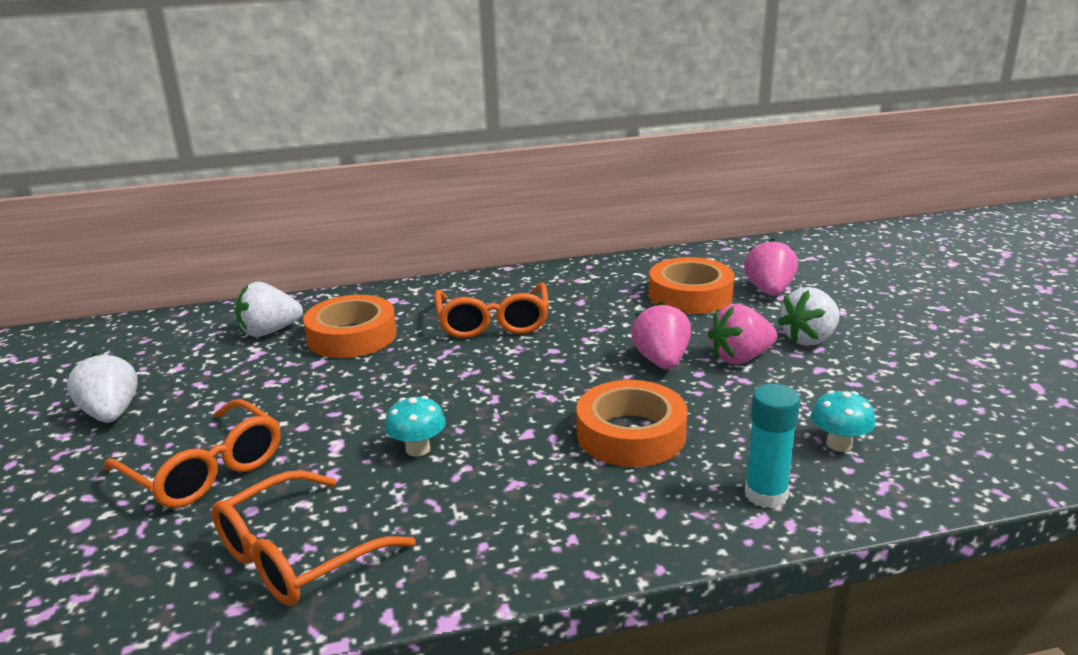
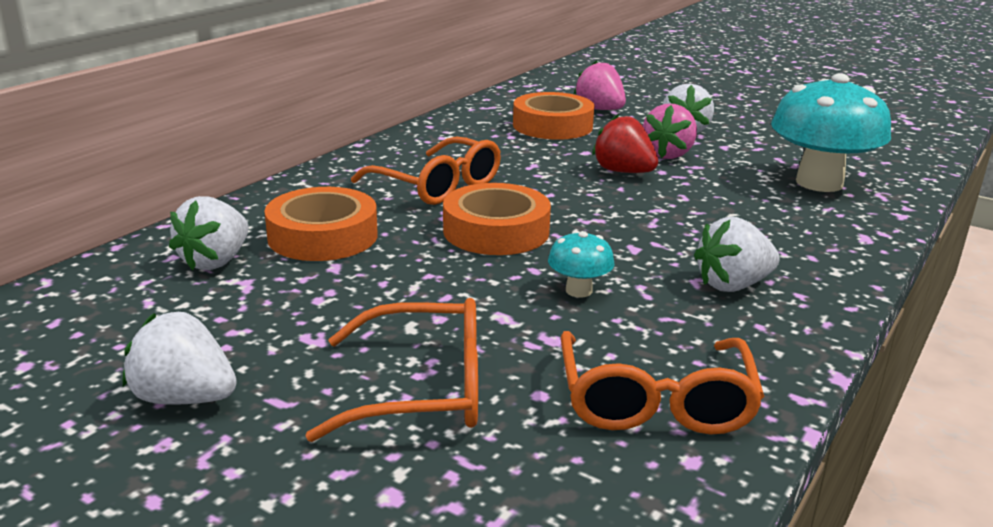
camera: 45 degrees left, 0 degrees up
orange tape [576,380,688,467] -> orange tape moved to [443,183,551,255]
pink strawberry [631,302,691,369] -> red strawberry [592,114,658,173]
turquoise glue stick [745,384,800,508] -> none
turquoise mushroom [811,390,876,452] -> turquoise mushroom [771,73,891,192], size x2.22
none -> white strawberry [694,217,780,292]

